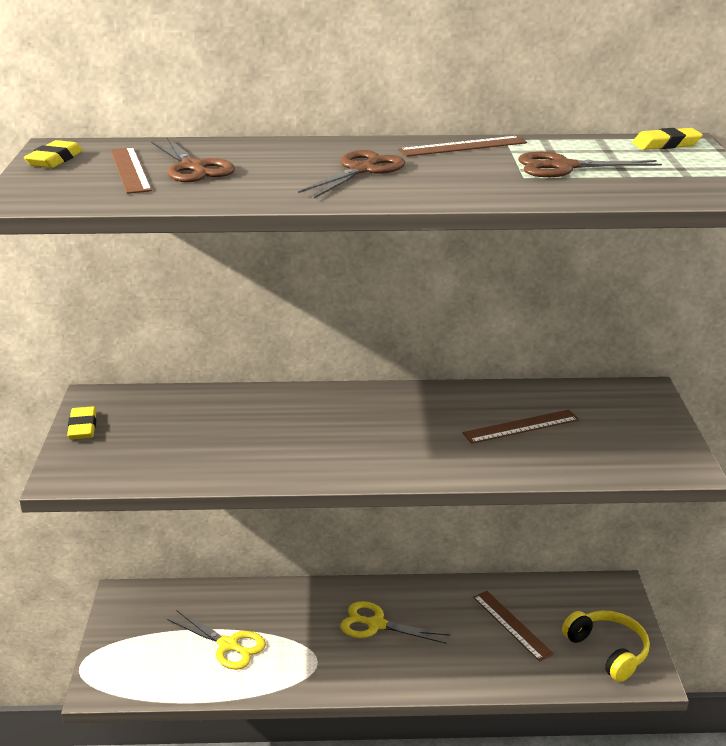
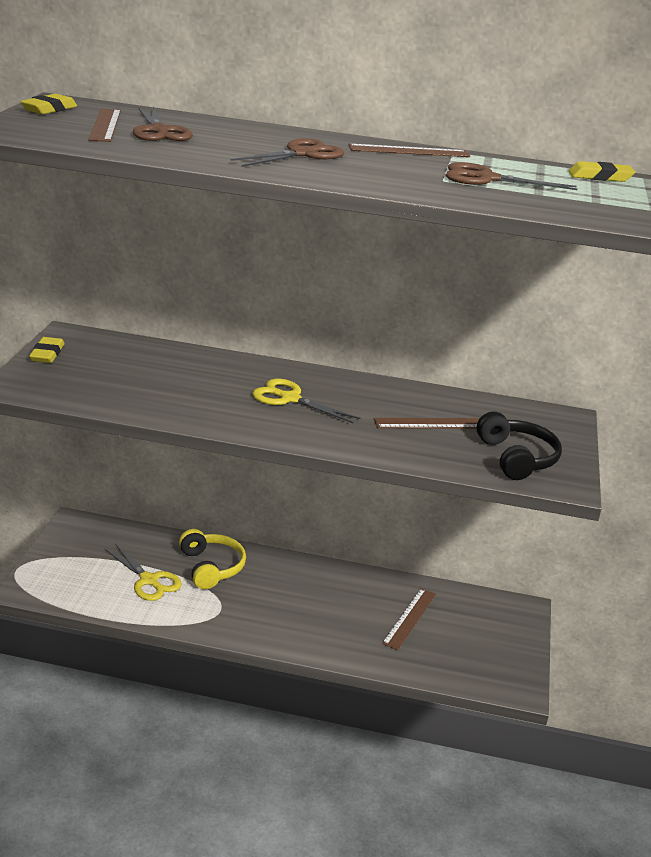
camera: 10 degrees right, 0 degrees up
yellow scissors [340,601,450,644] -> yellow scissors moved to [252,378,361,423]
brown ruler [473,591,554,662] -> brown ruler turned 45 degrees clockwise [382,588,436,650]
yellow headphones [562,610,650,682] -> yellow headphones moved to [179,529,246,589]
none -> black headphones [476,411,562,480]

